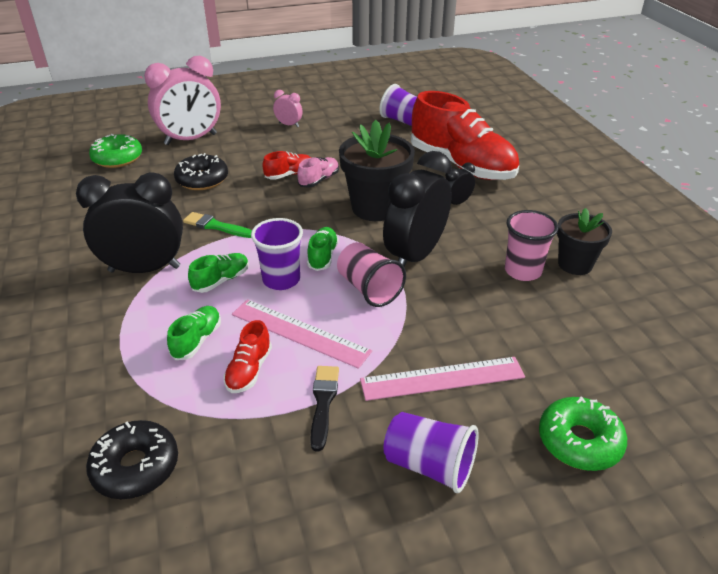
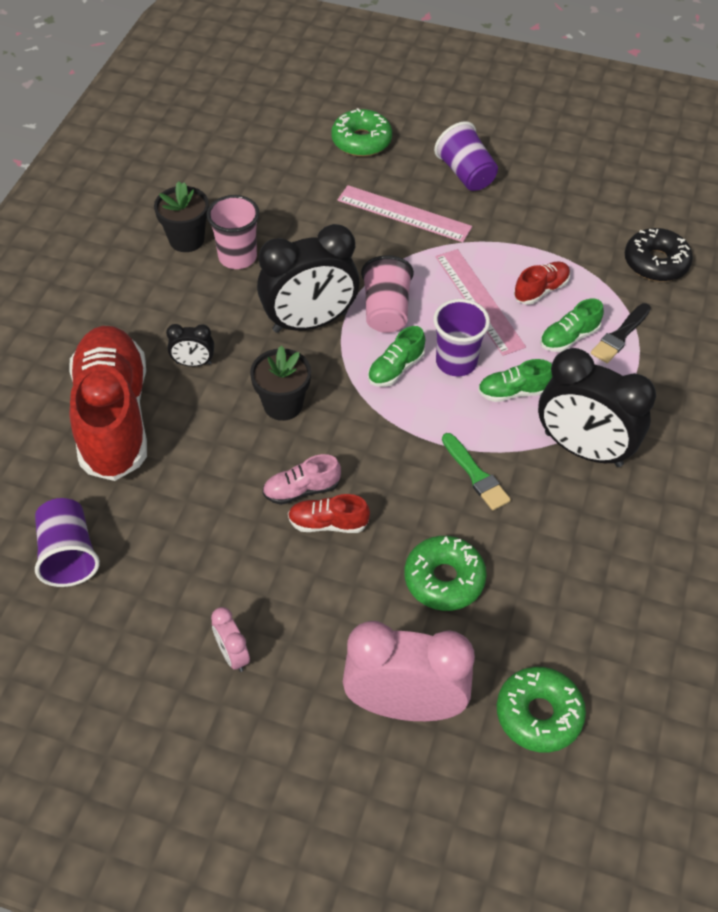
camera: 145 degrees left, 15 degrees up
black donut [174,153,228,190] -> green donut [404,536,487,611]
black brush [310,366,339,452] -> black brush moved to [591,303,651,363]
black flower pot [339,120,415,221] -> black flower pot [250,346,311,421], size x0.63

